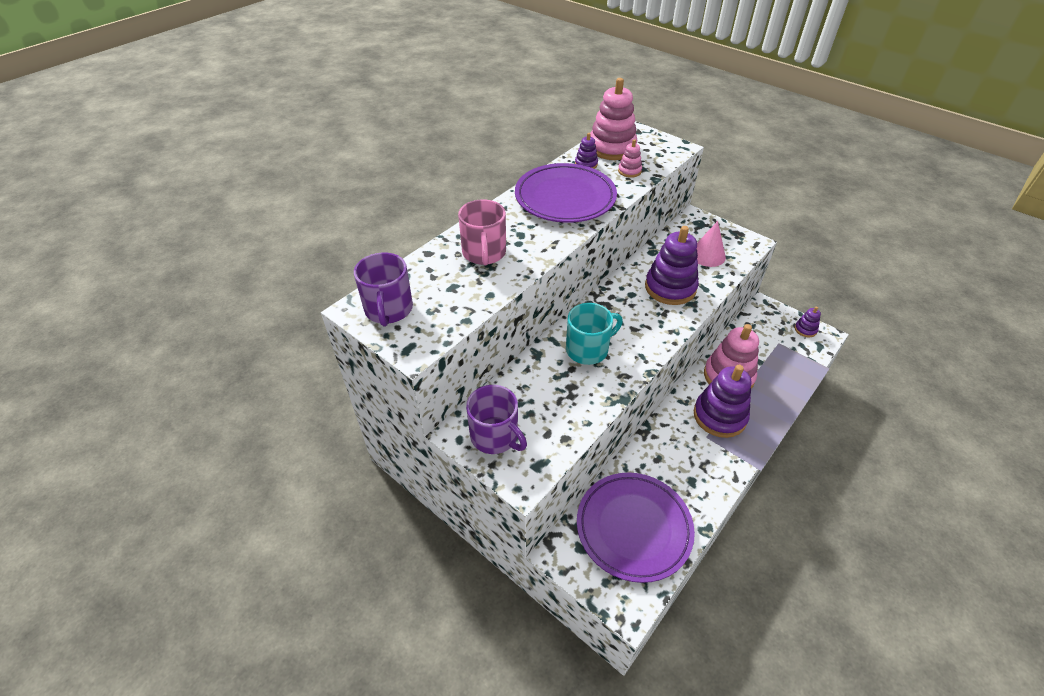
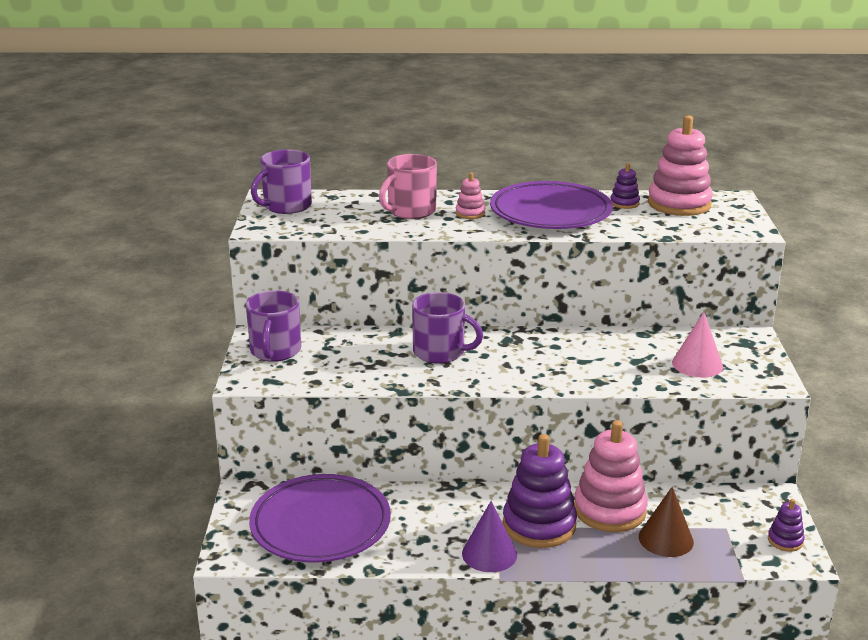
camera: 50 degrees right, 20 degrees down
turquoise mug [566,303,623,365] -> purple mug [412,292,483,364]
pink stacking toy [618,139,642,178] -> pink stacking toy moved to [456,172,485,219]
purple stacking toy [645,226,699,305] -> none
none -> purple cone [462,501,517,572]
none -> brown cone [639,487,694,557]

